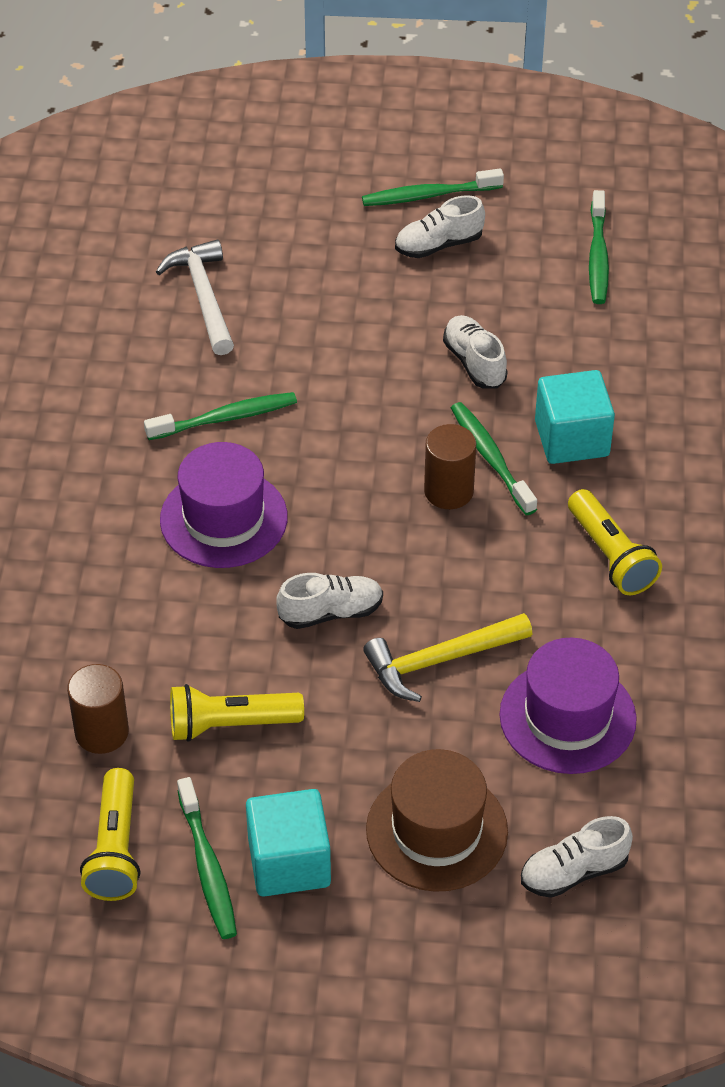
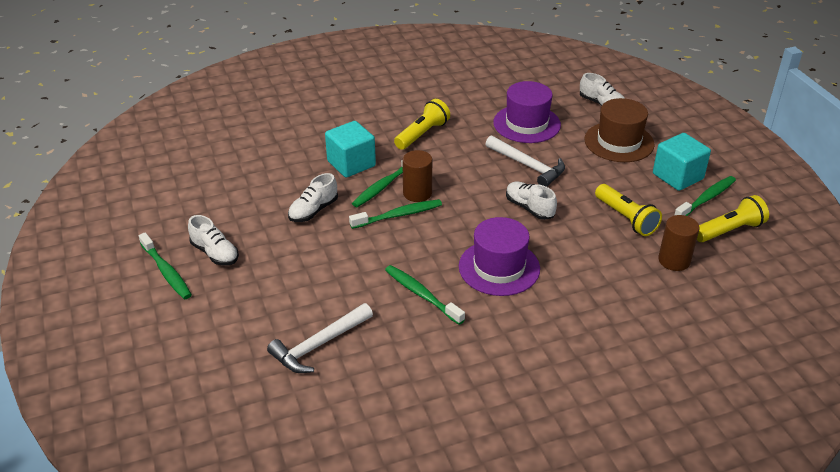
camera: 115 degrees left, 10 degrees down
yellow hammer [363,613,532,702] -> white hammer [485,135,565,187]
green toothbrush [589,190,609,304] -> green toothbrush moved to [349,199,442,229]

